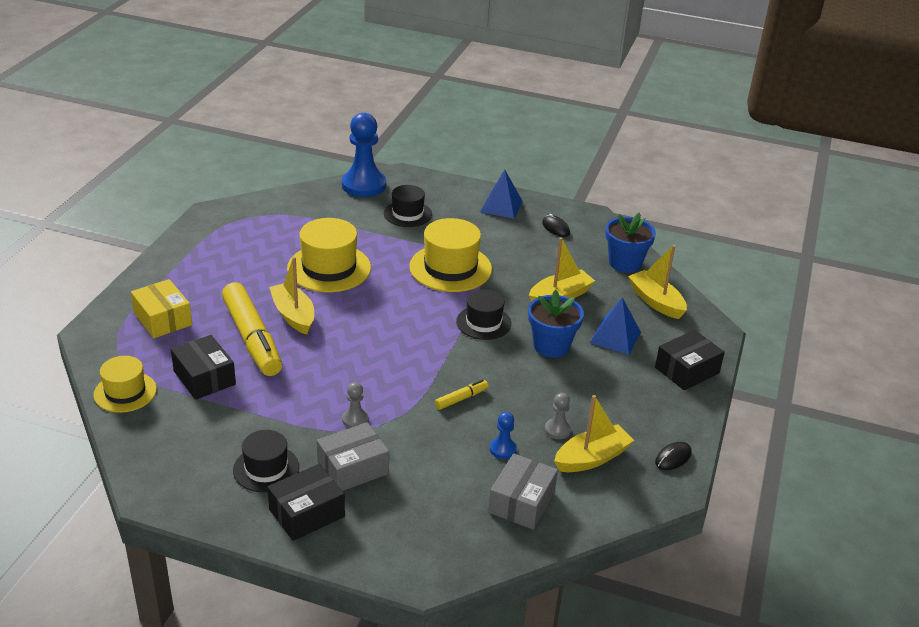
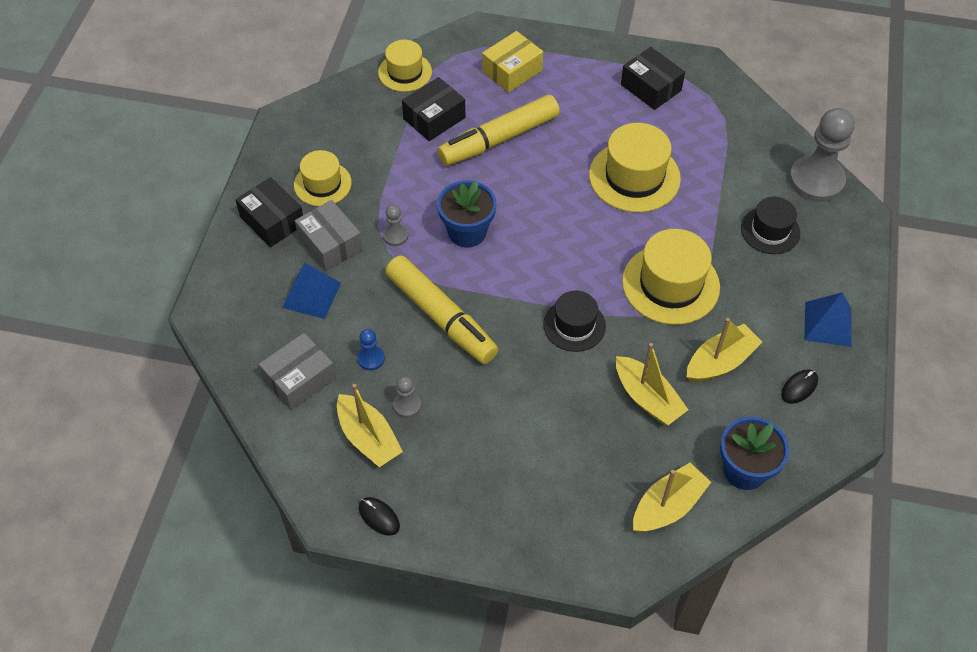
camera: 85 degrees right, 20 degrees up
black hat [233,430,299,492] -> yellow hat [294,150,352,206]
yellow boat [269,257,314,335] -> yellow boat moved to [687,318,762,382]
blue pawn [342,113,386,197] -> grey pawn [789,108,854,202]
yellow marker [435,379,489,410] -> yellow marker [385,255,498,364], size x2.36
grey box [488,453,558,530] -> grey box turned 60 degrees counterclockwise [259,333,336,410]
blue flower pot [528,290,584,358] -> blue flower pot moved to [437,180,496,248]
blue pyramid [590,297,641,355] -> blue pyramid moved to [282,263,341,319]
black box [655,330,725,390] -> black box moved to [621,47,685,110]

